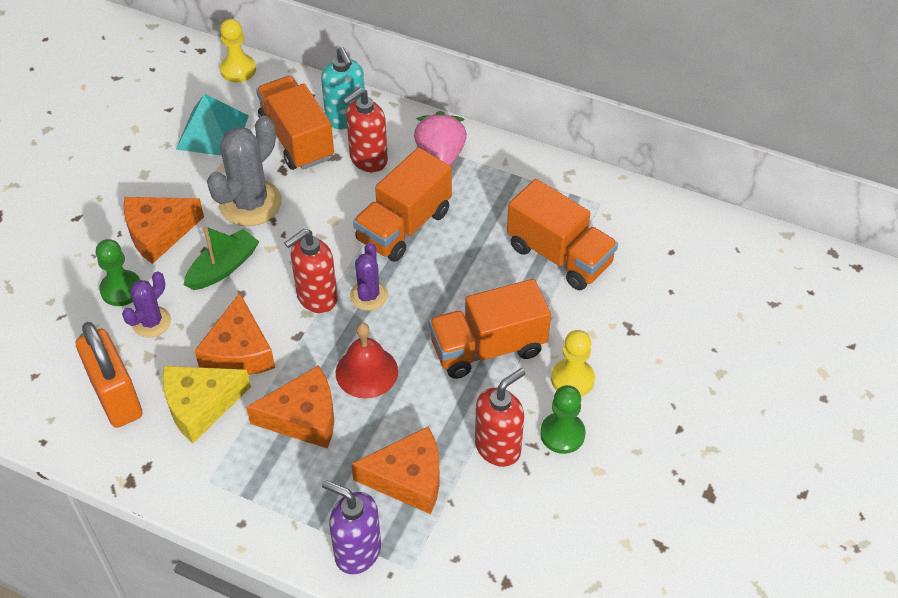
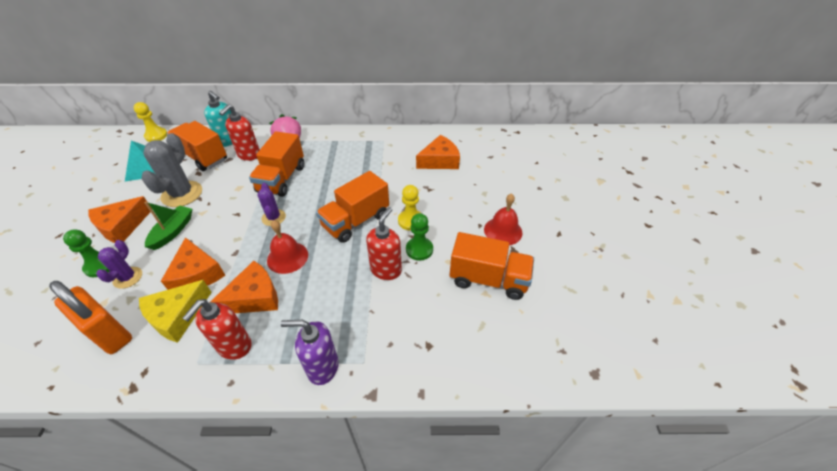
camera: 25 degrees left, 5 degrees down
red soap dispenser [284,229,338,313] -> red soap dispenser moved to [182,299,252,360]
orange cheese [351,426,440,514] -> orange cheese moved to [416,135,460,169]
orange truck [507,179,618,290] -> orange truck moved to [450,232,534,300]
none -> red bell [484,193,523,245]

